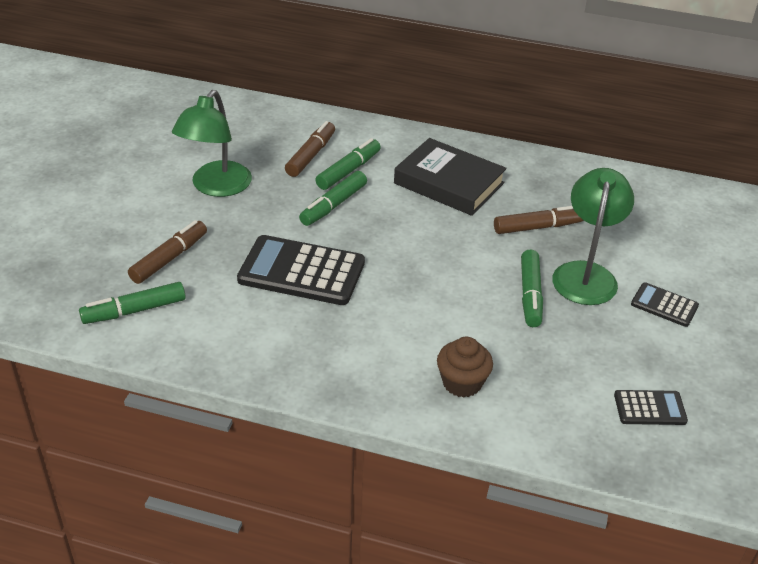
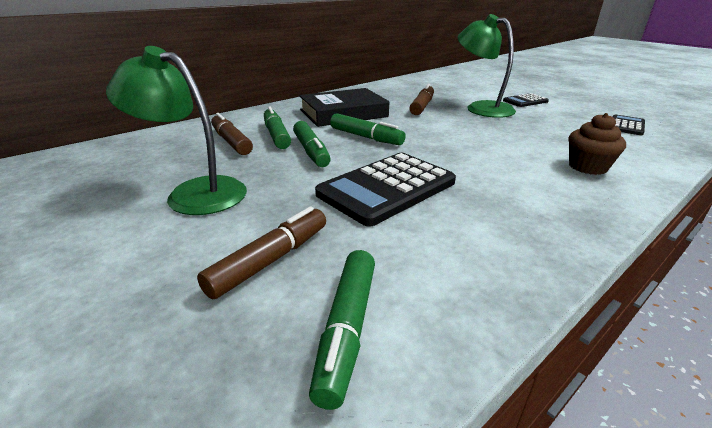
camera: 55 degrees left, 10 degrees down
brown marker [128,220,207,284] -> brown marker turned 60 degrees clockwise [197,207,326,299]
green lamp [172,90,252,197] -> green lamp turned 150 degrees clockwise [106,46,247,215]
green marker [521,250,543,327] -> green marker moved to [330,113,406,145]

